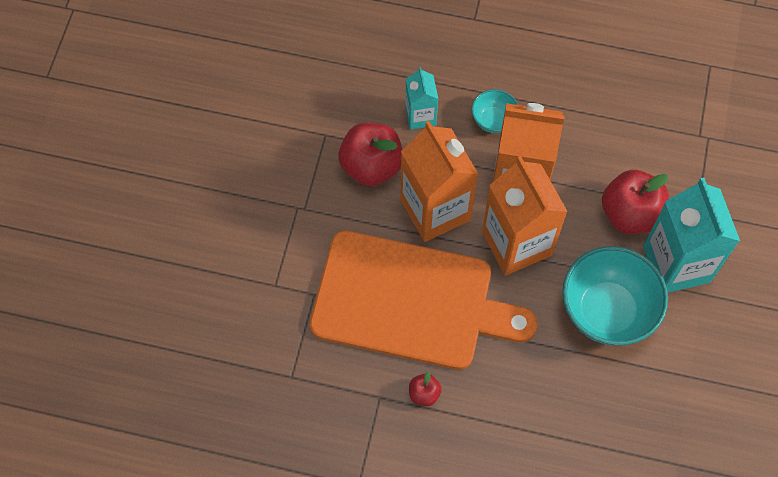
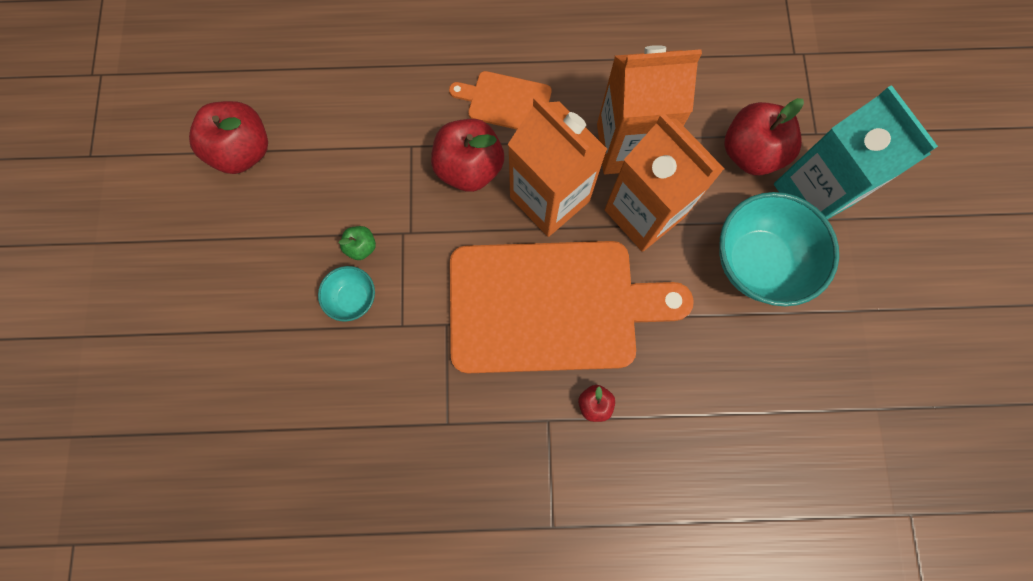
camera: 15 degrees left, 10 degrees up
turquoise carton [405,67,438,130] -> orange cutting board [449,71,552,130]
turquoise bowl [471,89,518,133] -> turquoise bowl moved to [318,266,375,322]
none -> red apple [189,101,268,174]
none -> green apple [339,226,376,260]

